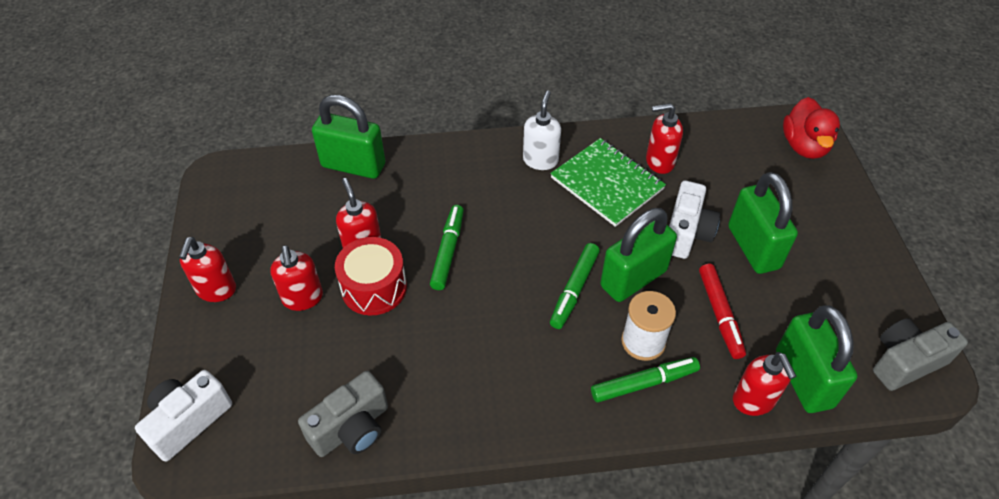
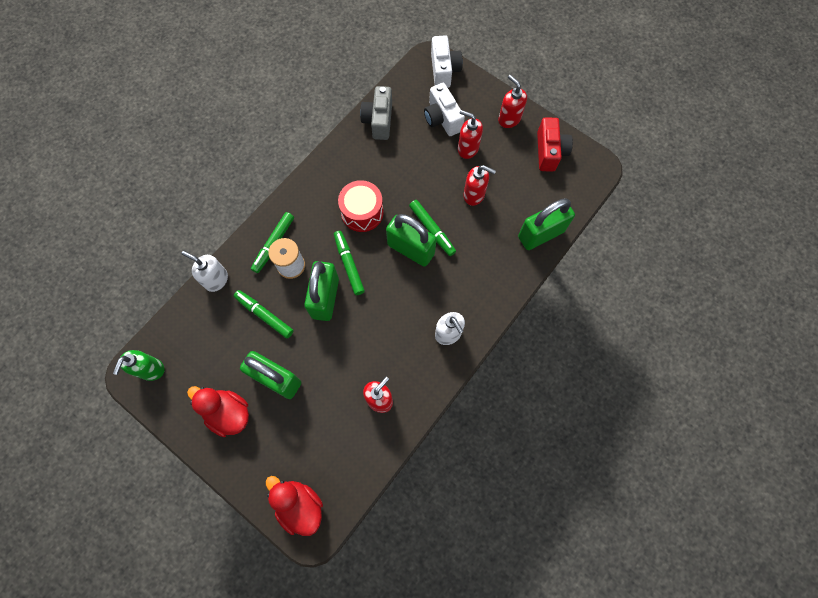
camera: 135 degrees right, 20 degrees up
red drum [335,237,407,315] -> red drum moved to [338,180,384,232]
green notebook [550,138,666,227] -> none
white camera [669,181,720,259] -> white camera moved to [424,83,465,136]
red marker [699,264,746,359] -> green marker [234,290,294,339]
red soap dispenser [733,352,796,416] -> white soap dispenser [181,251,228,292]
green padlock [776,305,857,413] -> green padlock moved to [386,214,437,267]
grey camera [873,318,968,391] -> green soap dispenser [113,350,164,381]
none -> red duck [187,386,249,437]
none -> red camera [537,117,573,172]

